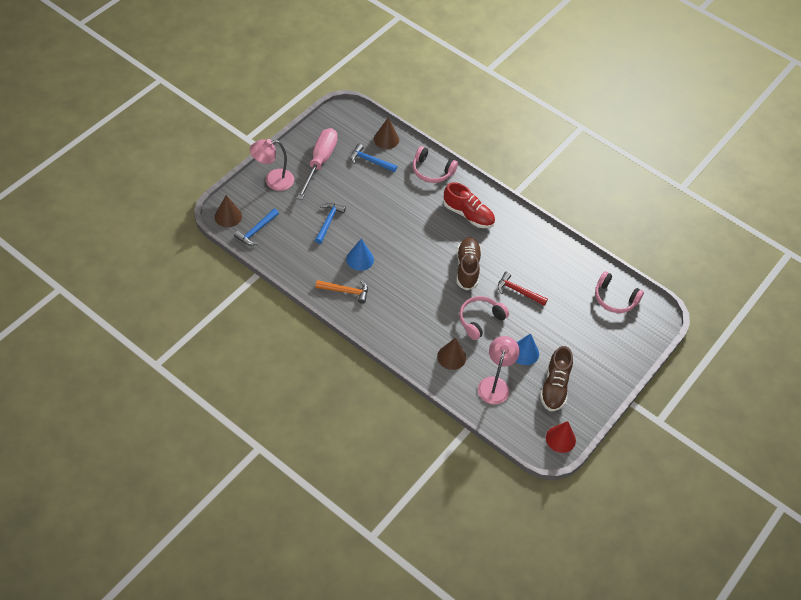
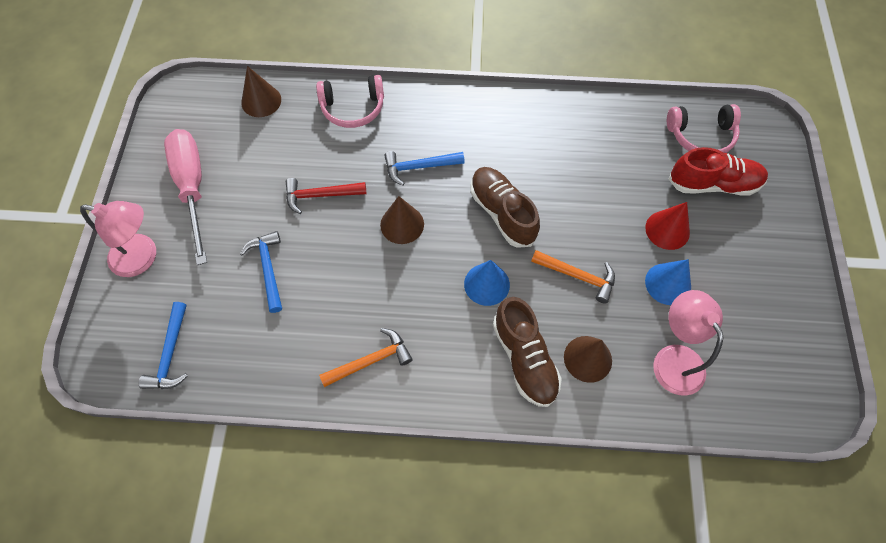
camera: 30 degrees left, 10 degrees up
brown cone [215,195,242,227] -> brown cone moved to [380,196,424,244]
pink lamp [250,139,294,191] -> pink lamp turned 120 degrees counterclockwise [80,201,156,277]
blue cone [346,239,374,271] -> blue cone moved to [464,260,510,306]
blue hammer [351,144,397,172] -> blue hammer moved to [384,151,465,186]
red shoe [443,182,495,228] -> red shoe moved to [669,147,768,196]
pink headphones [459,296,509,340] -> orange hammer [531,250,615,303]
red hammer [498,272,548,306] -> red hammer moved to [286,178,366,214]
brown shoe [540,346,573,411] -> brown shoe moved to [493,297,562,407]
red cone [546,421,576,453] -> red cone moved to [645,202,690,250]

